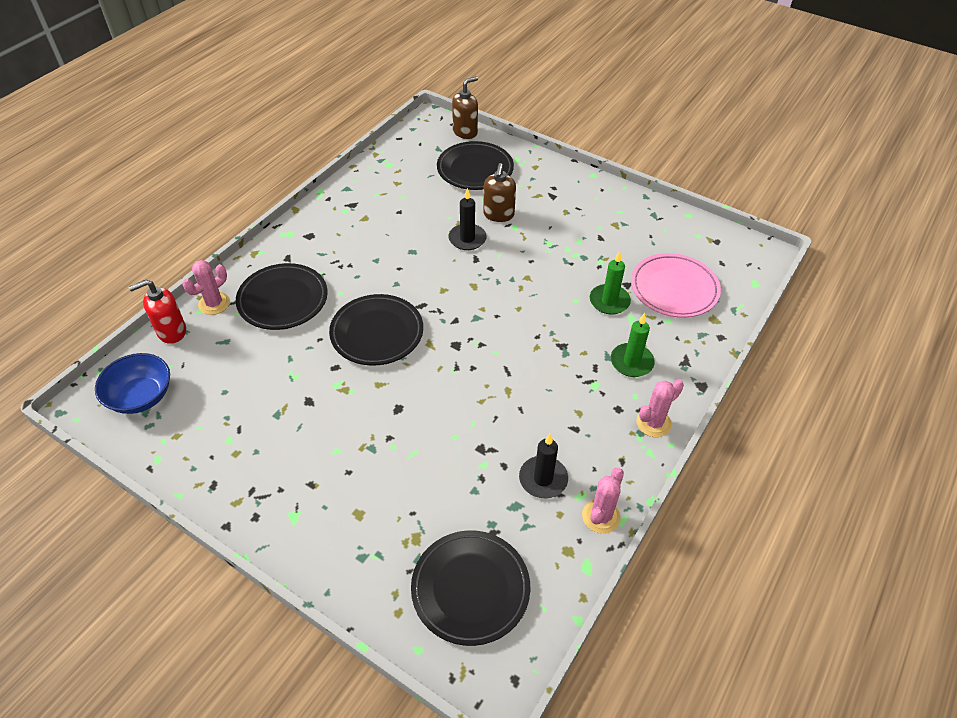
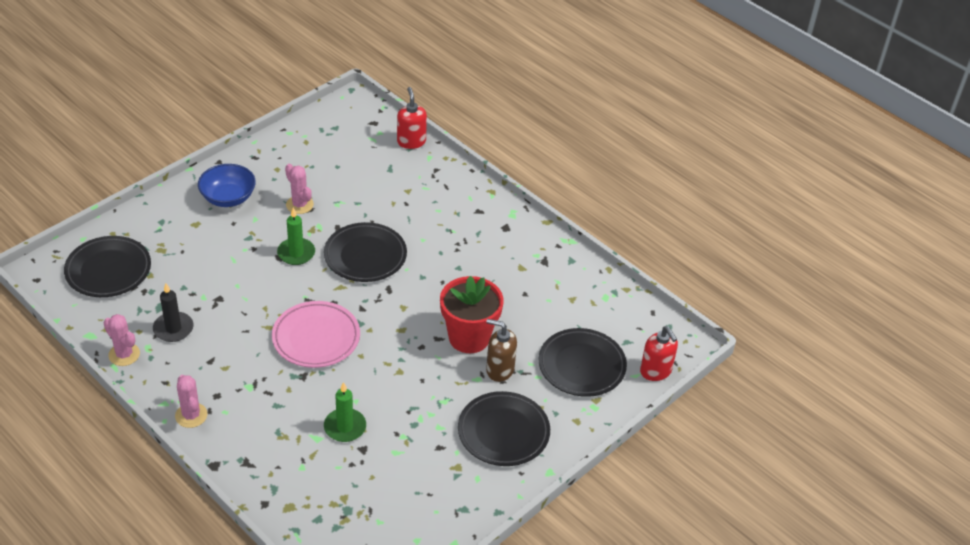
camera: 100 degrees right, 5 degrees down
blue bowl [95,353,170,414] -> blue bowl moved to [198,164,256,207]
pink cactus [183,260,230,315] -> pink cactus moved to [285,164,314,214]
black plate [236,263,328,330] -> black plate moved to [458,391,550,466]
black candle [448,188,487,250] -> red flower pot [440,276,504,353]
brown soap dispenser [452,76,478,139] -> red soap dispenser [640,326,678,381]
green candle [611,313,655,377] -> green candle moved to [277,208,315,265]
pink plate [631,253,721,318] -> pink plate moved to [272,301,360,368]

